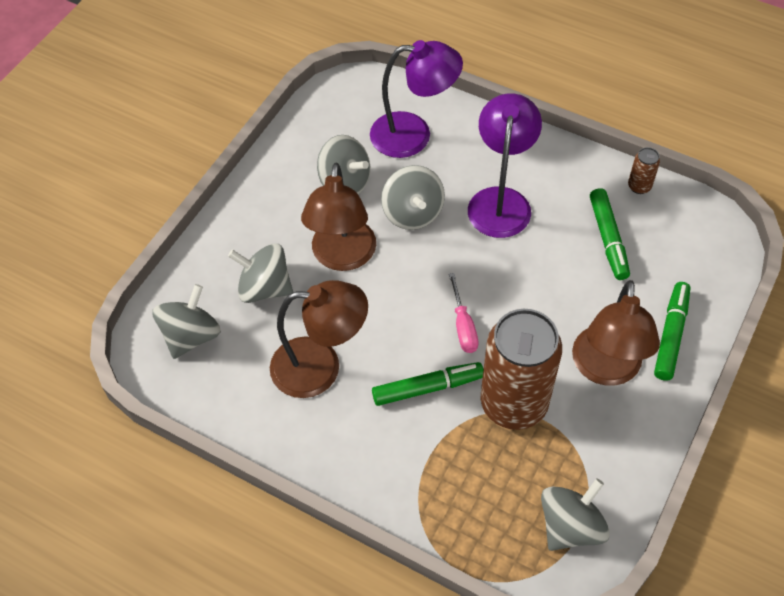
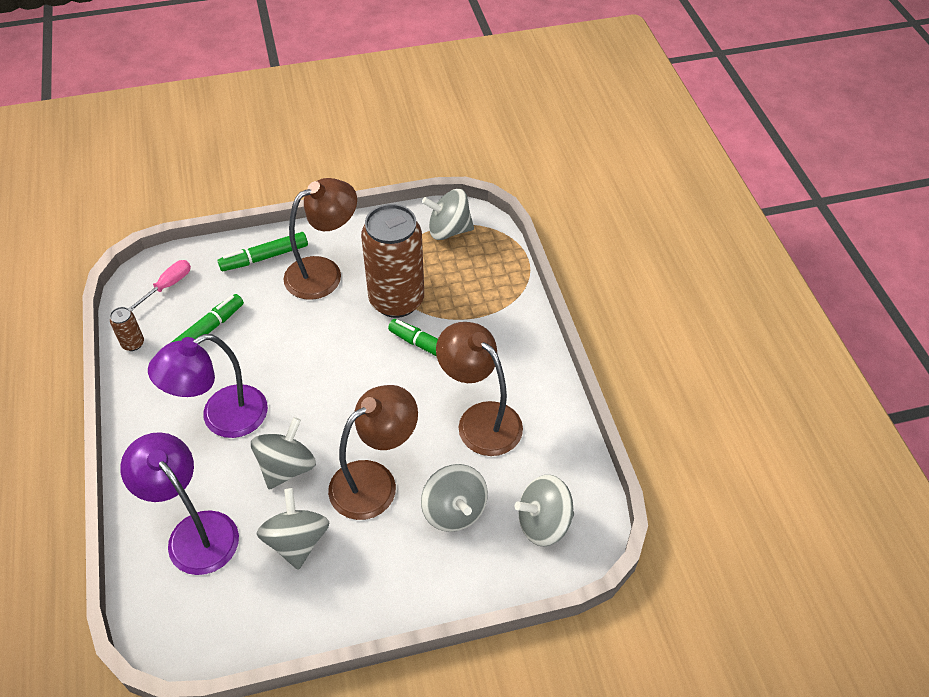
camera: 135 degrees left, 5 degrees down
pink screwdriver [449,273,479,353] -> pink screwdriver moved to [128,260,191,311]

